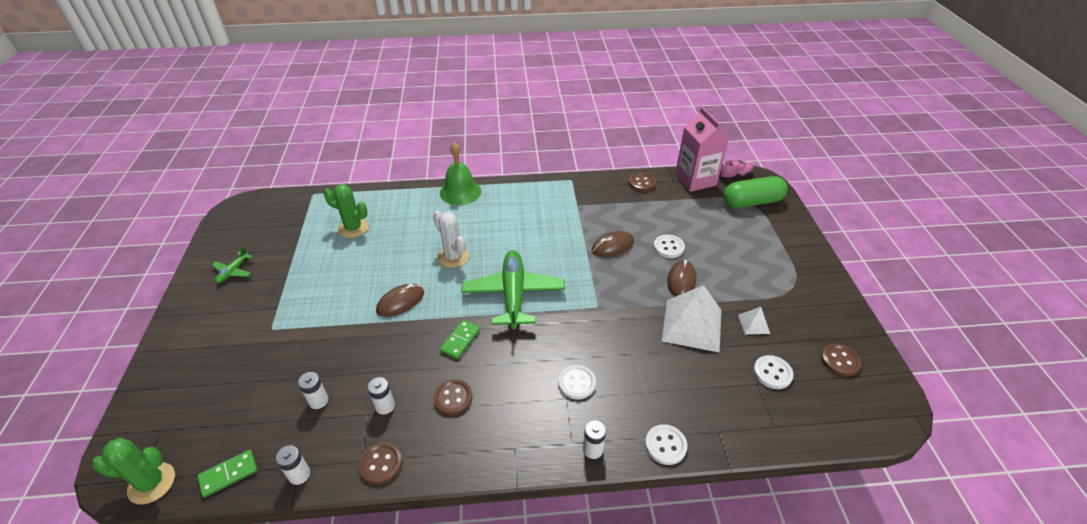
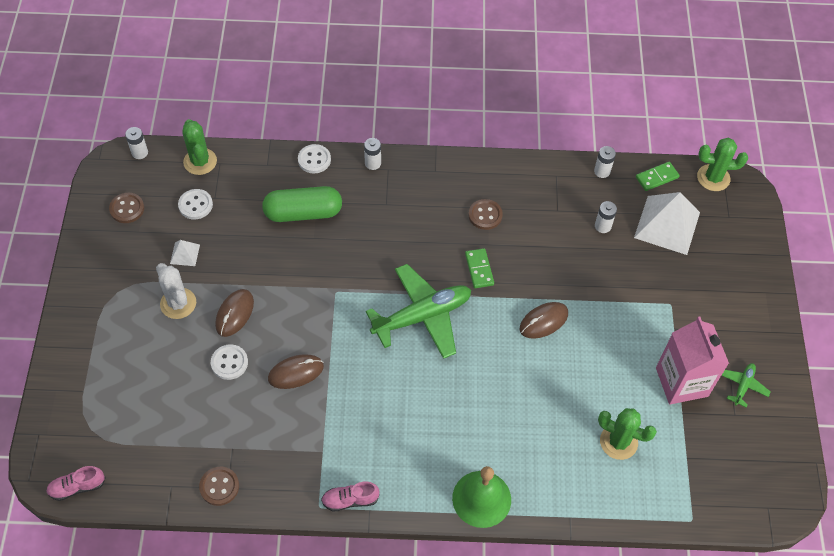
camera: 175 degrees left, 15 degrees up
brown button [358,442,402,485] -> none
white battery [368,377,395,415] -> white battery moved to [125,127,148,159]
white cactus [433,211,469,268] -> white cactus moved to [156,263,196,319]
green domino [440,320,480,359] -> green domino turned 45 degrees counterclockwise [465,248,494,288]
green plane [461,250,565,329] -> green plane turned 120 degrees counterclockwise [366,264,471,359]
white button [558,365,596,400] -> none
white pyramid [662,285,721,353] -> white pyramid moved to [634,192,700,255]
pink carton [675,107,729,192] -> pink carton moved to [656,316,729,405]
green capsule [724,176,788,208] -> green capsule moved to [262,186,342,222]
none -> green cactus [182,119,217,175]
none -> pink shoe [321,481,380,512]

